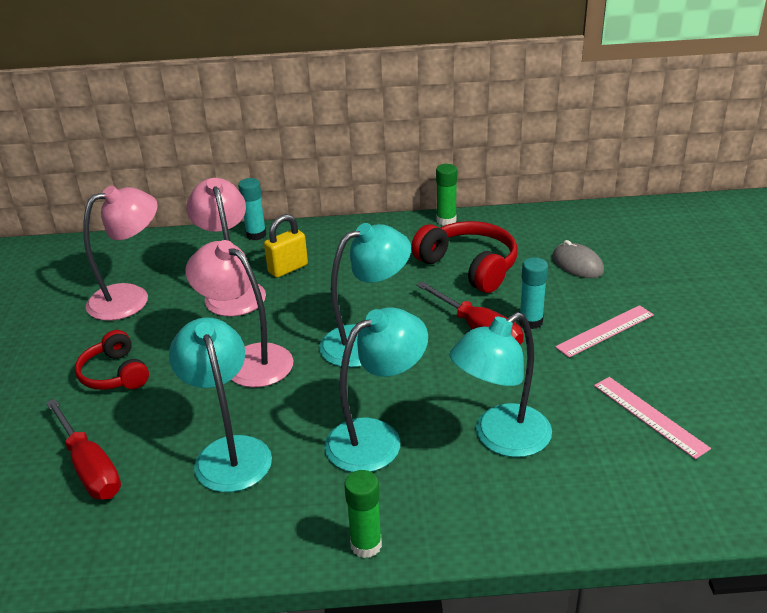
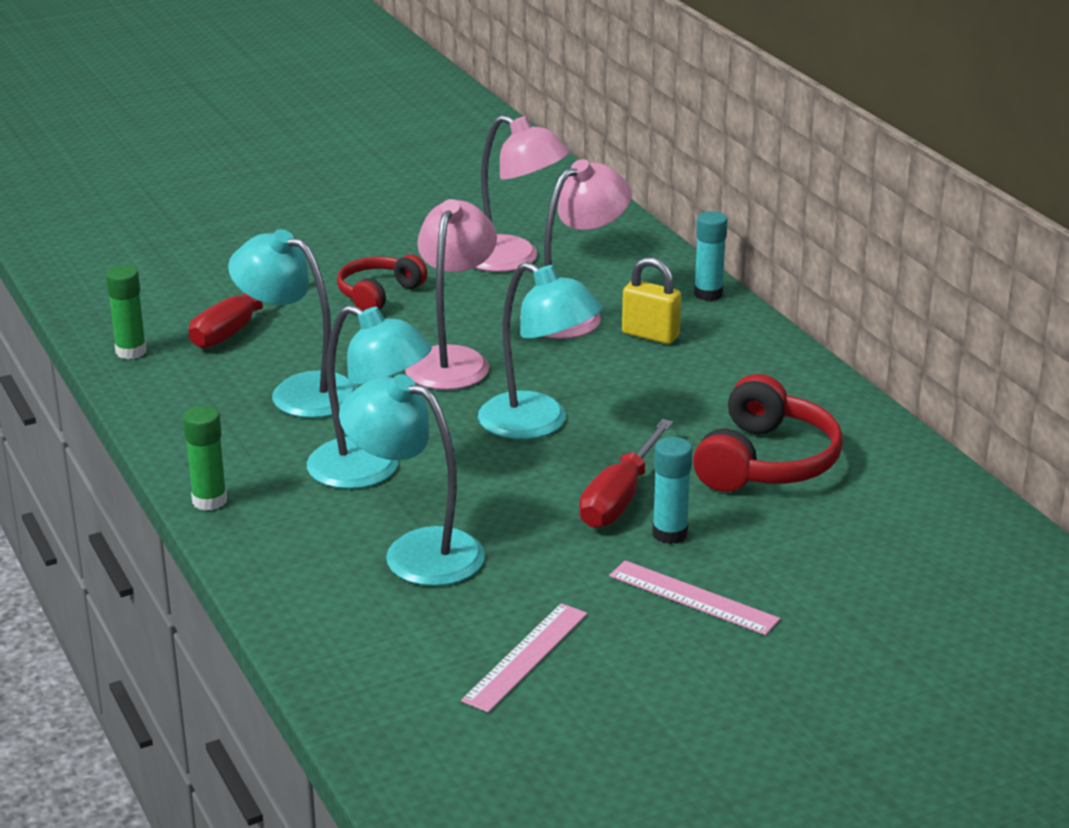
camera: 65 degrees right, 5 degrees down
turquoise lamp [169,317,272,492] -> turquoise lamp turned 105 degrees counterclockwise [228,229,358,418]
green glue stick [436,164,458,225] -> green glue stick moved to [106,265,147,359]
grey mouse [552,240,604,278] -> none

